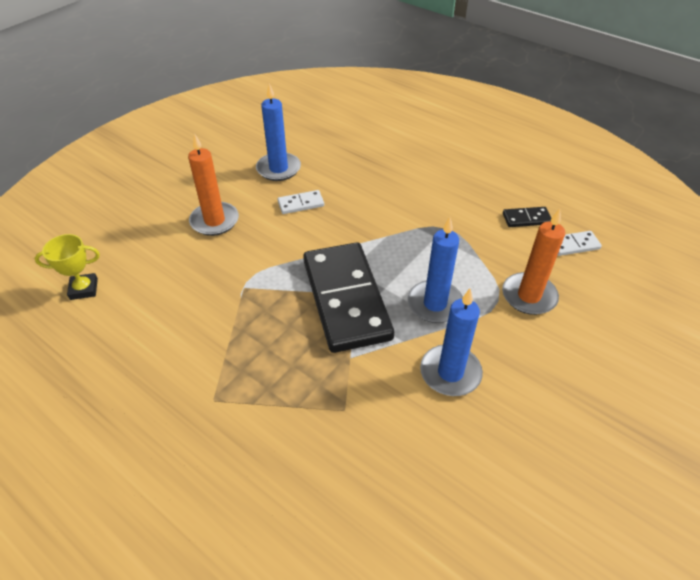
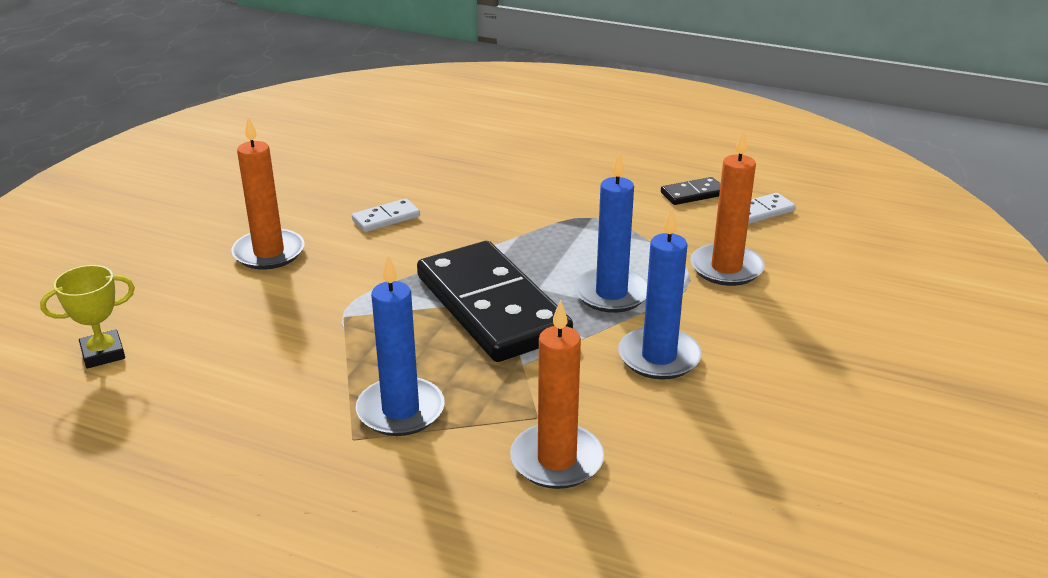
camera: 15 degrees left, 15 degrees down
blue candle [256,84,301,181] -> blue candle moved to [356,255,445,436]
none -> orange candle [510,300,604,489]

